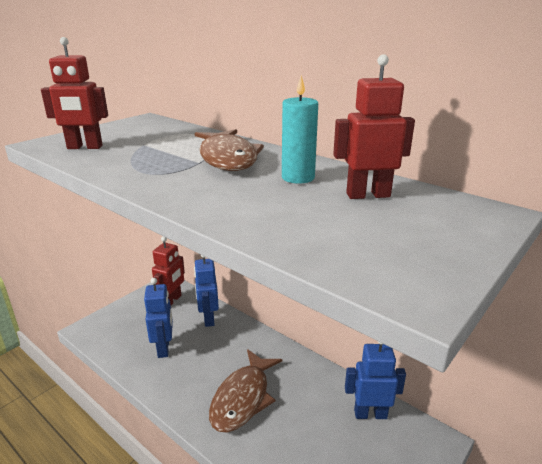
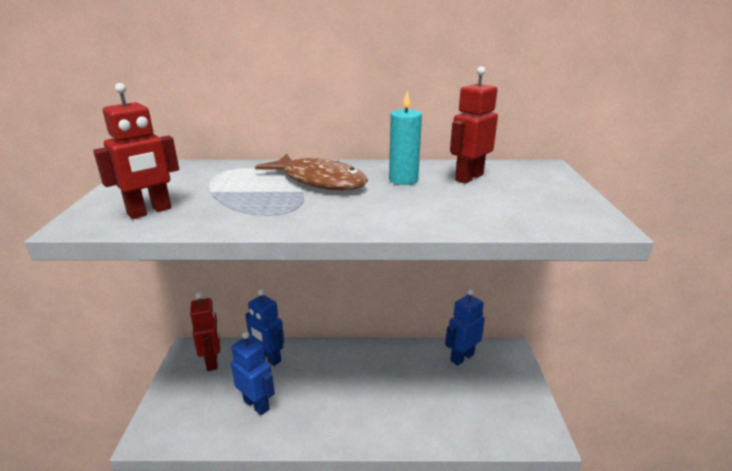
camera: 40 degrees left, 0 degrees up
brown fish [209,349,283,433] -> none

